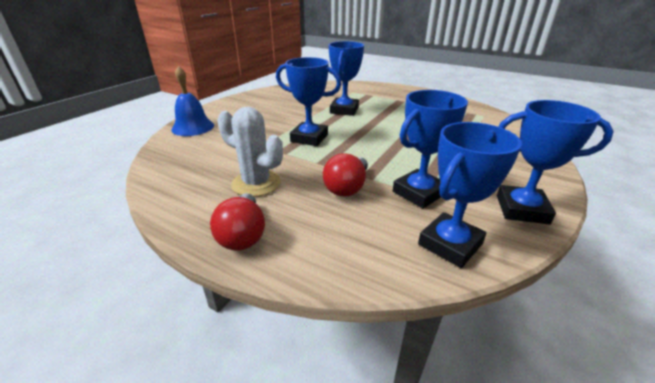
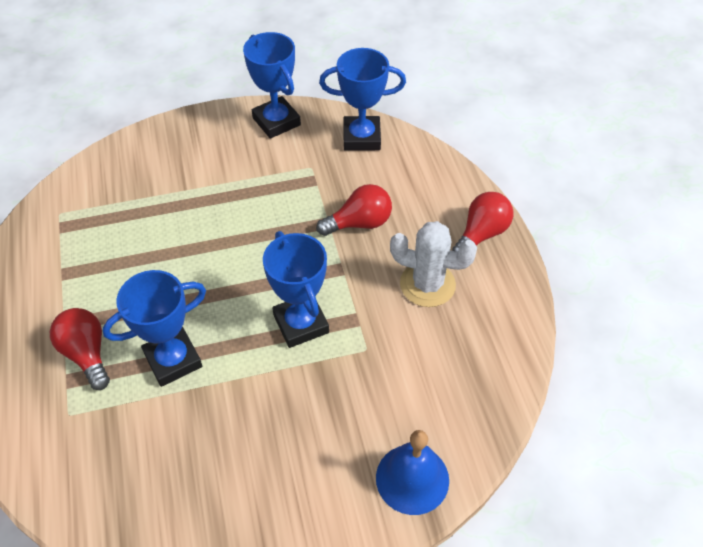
camera: 135 degrees left, 20 degrees up
white cactus [217,107,283,197] -> white cactus turned 60 degrees counterclockwise [390,221,477,307]
blue trophy [393,90,468,208] -> none
none -> red light bulb [50,308,110,390]

